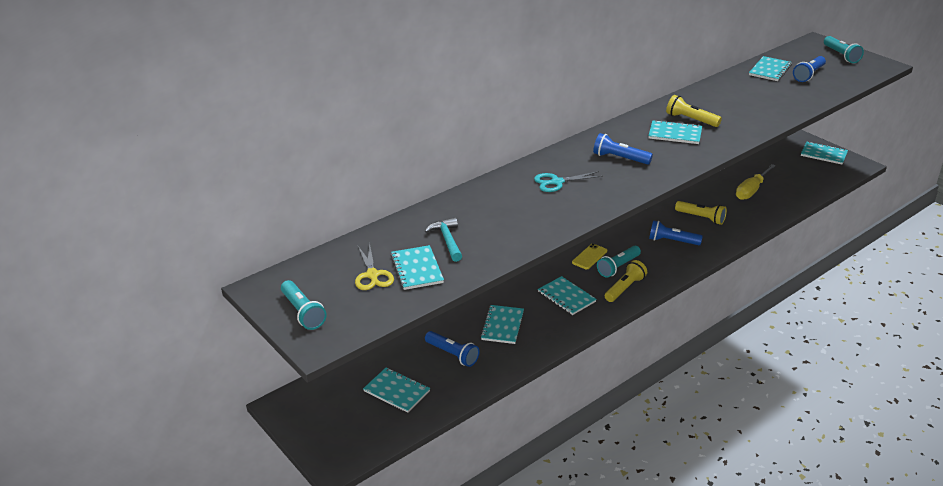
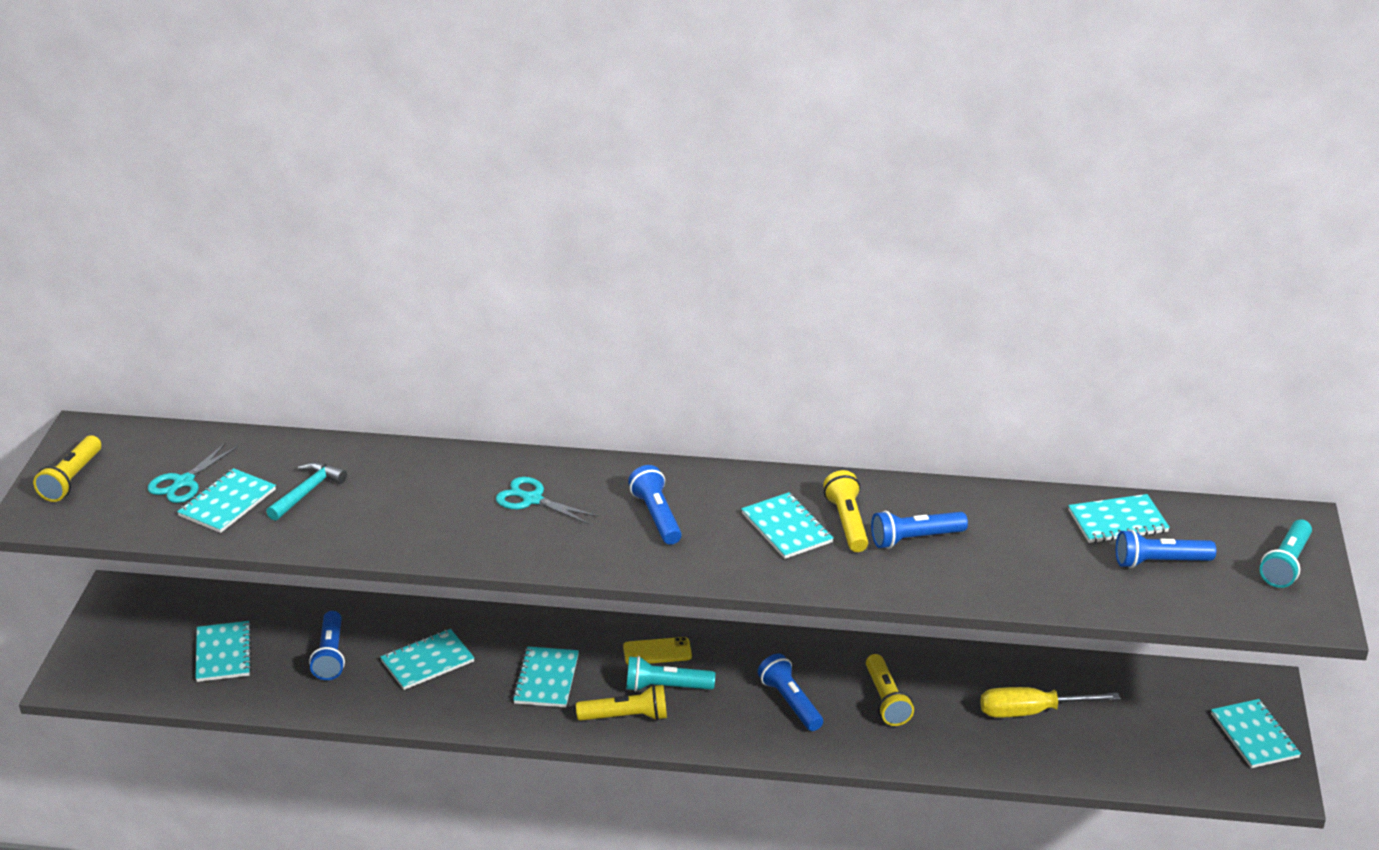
camera: 45 degrees right, 0 degrees up
turquoise flashlight [281,280,327,330] -> yellow flashlight [33,435,101,502]
yellow scissors [355,243,394,290] -> turquoise scissors [148,442,238,503]
none -> blue flashlight [871,511,968,549]

